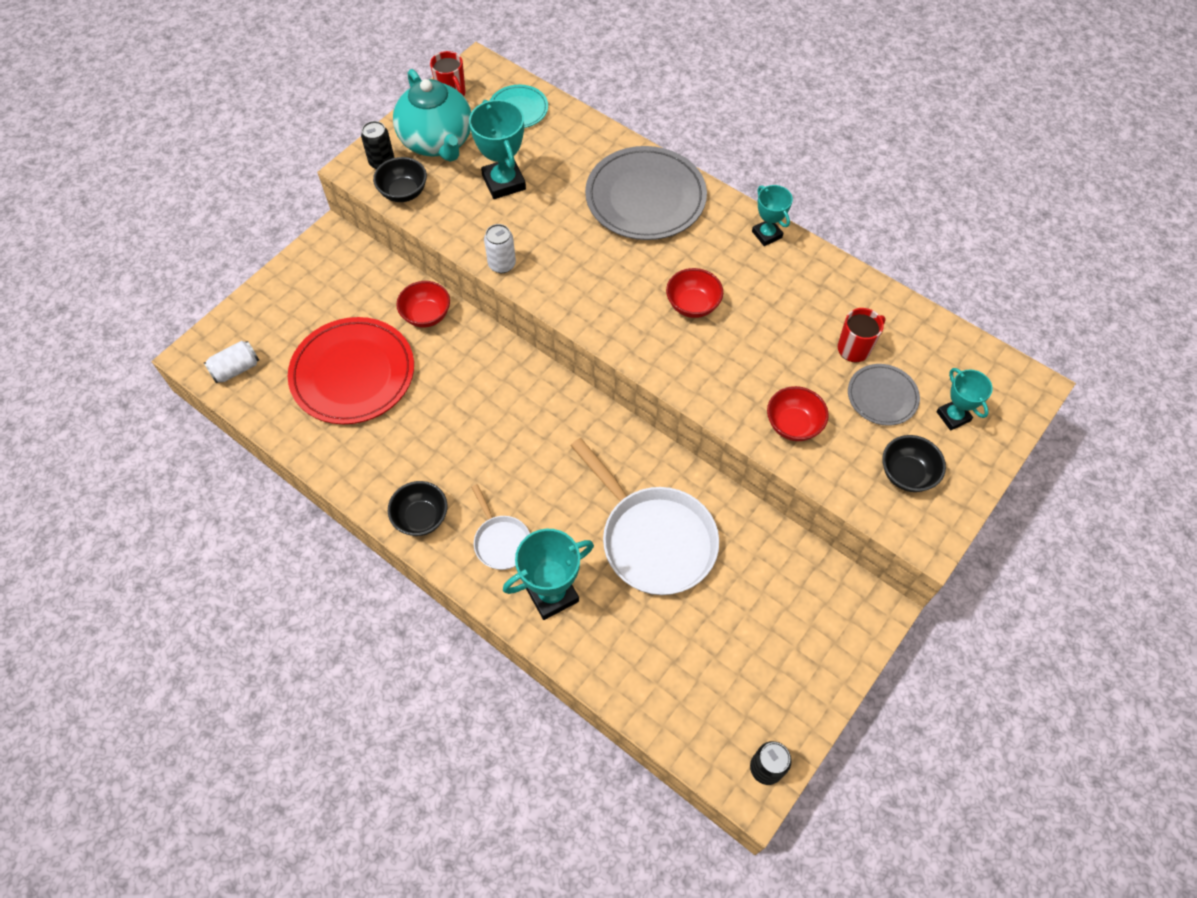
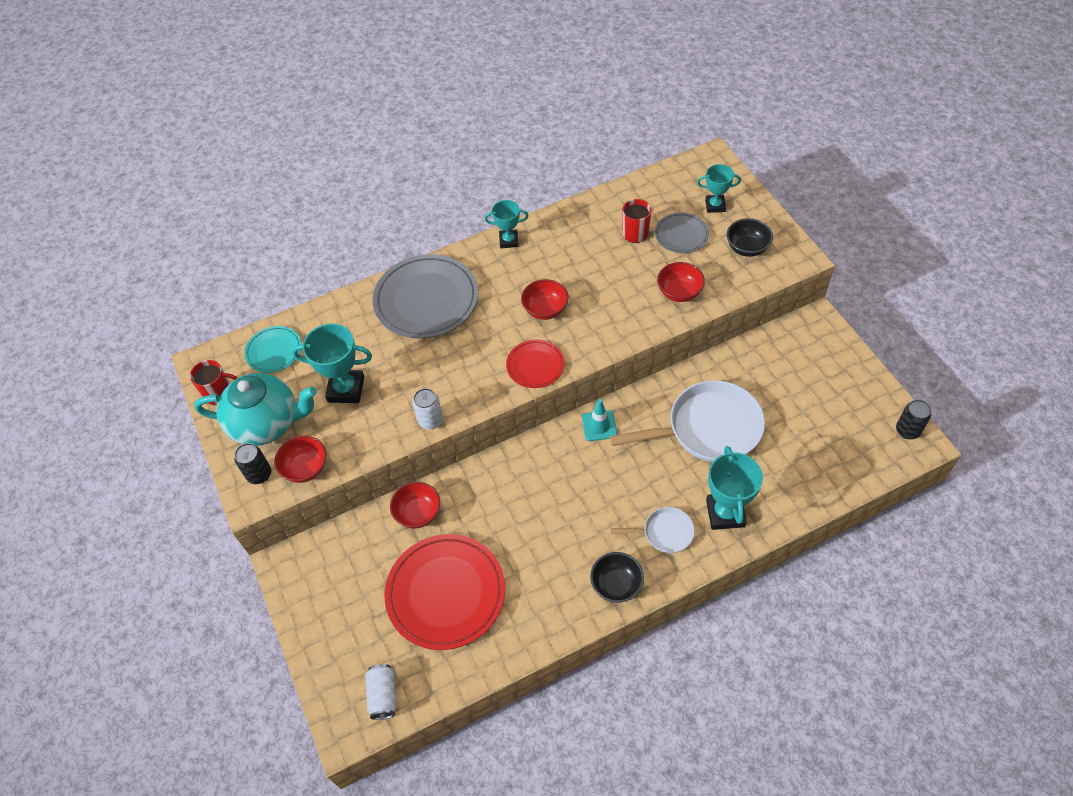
camera: 60 degrees left, 5 degrees down
black bowl [373,157,427,202] -> red bowl [274,436,326,483]
none -> red plate [506,339,565,388]
none -> turquoise traffic cone [582,399,617,441]

